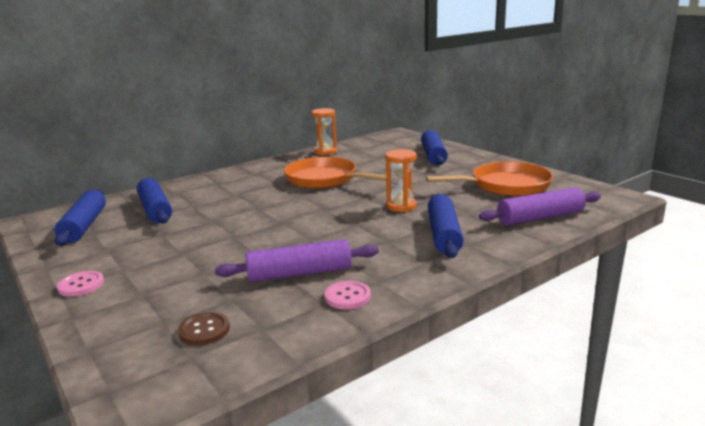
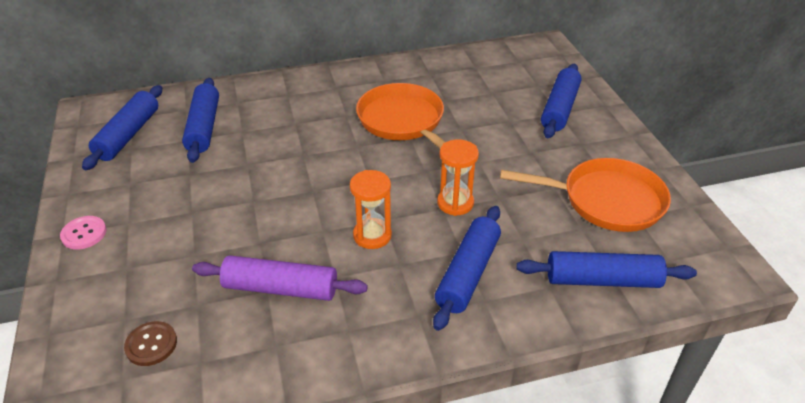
camera: 20 degrees right, 20 degrees up
orange hourglass [312,108,337,155] -> orange hourglass moved to [350,170,392,249]
pink button [325,281,371,309] -> none
purple rolling pin [479,187,601,225] -> blue rolling pin [516,251,697,288]

